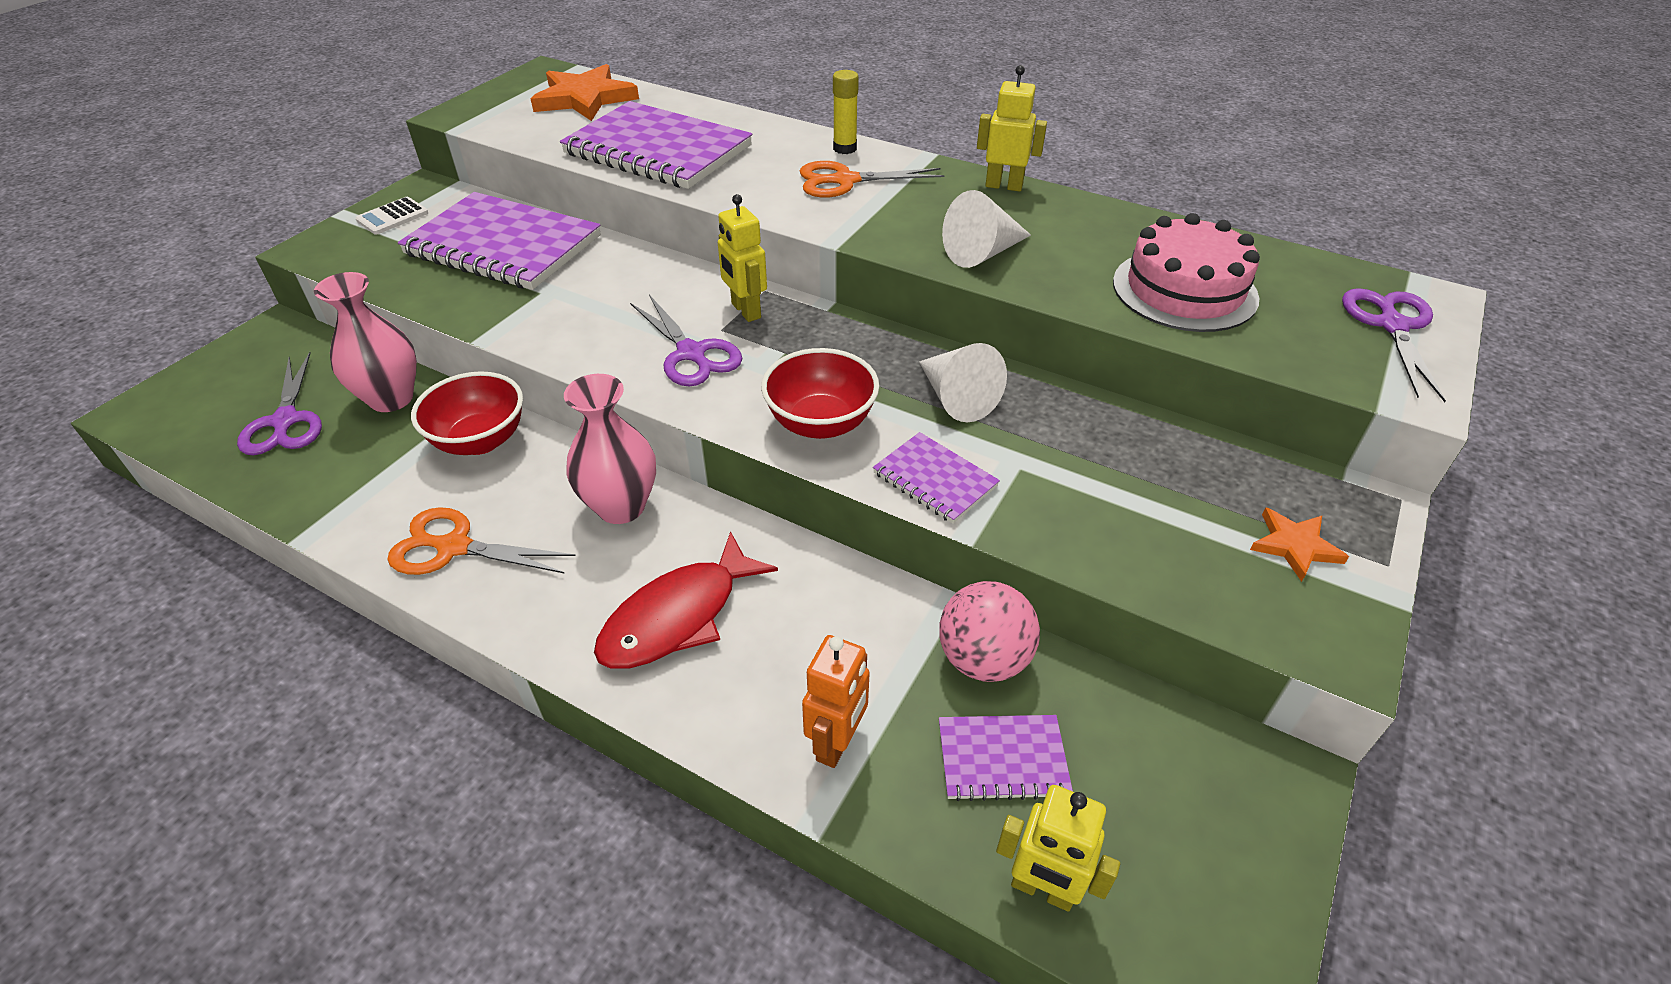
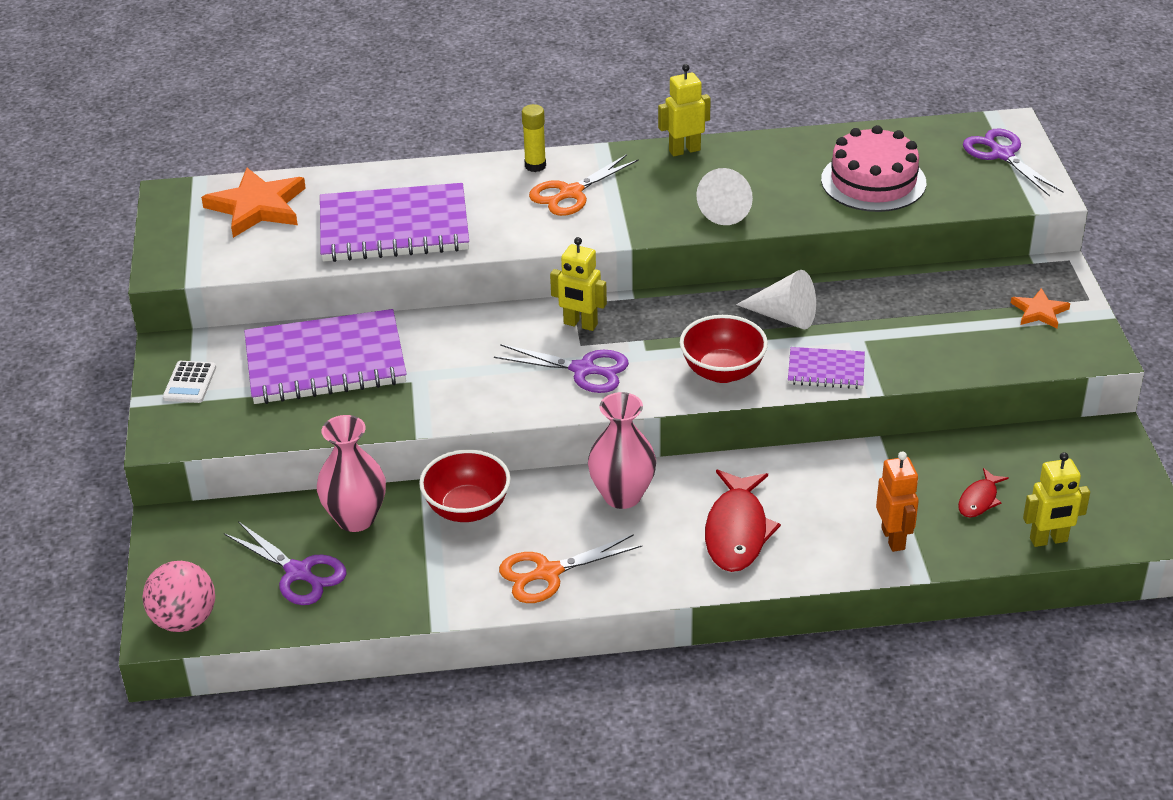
camera: 35 degrees left, 5 degrees down
pink ball [939,581,1040,682] -> pink ball moved to [143,561,215,632]
purple notebook [939,715,1073,801] -> red fish [958,468,1009,518]

